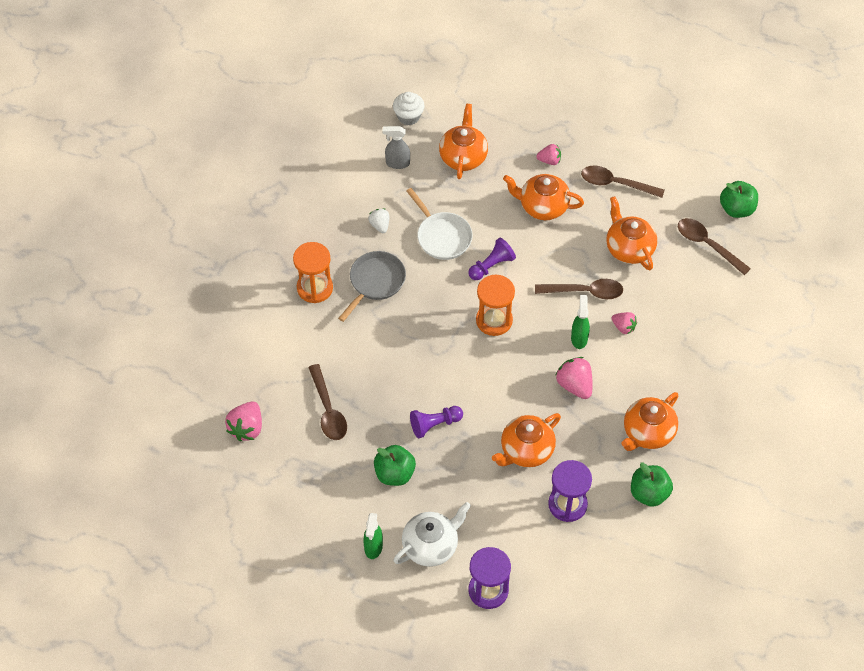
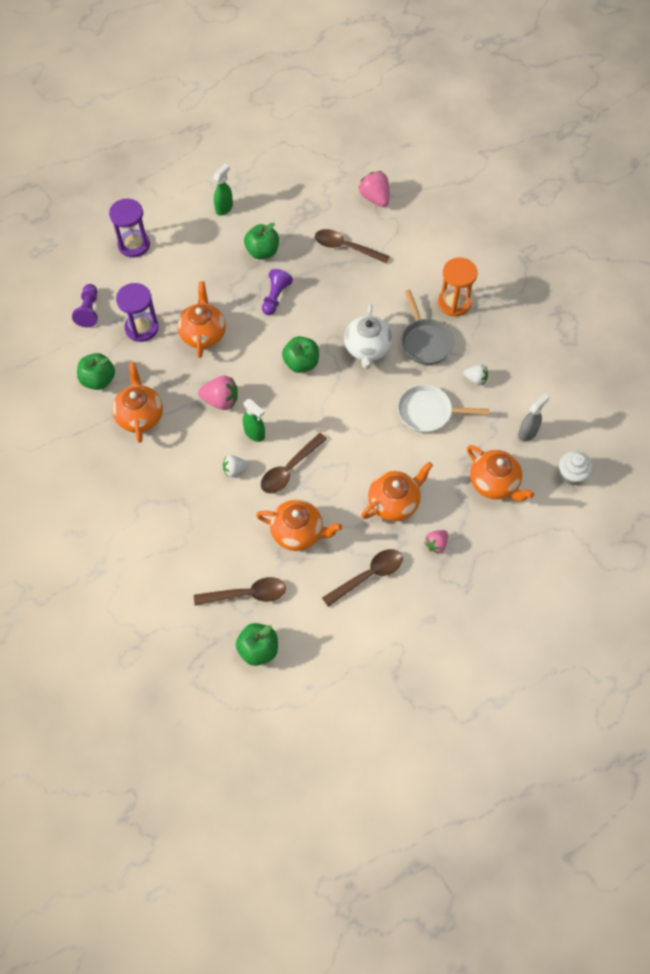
camera: 130 degrees right, 5 degrees up
green spray bottle [363,513,383,559] -> green spray bottle turned 75 degrees clockwise [213,163,233,216]
white teapot [394,502,471,567] -> white teapot moved to [344,304,393,369]
purple pawn [468,238,516,280] -> purple pawn moved to [72,284,98,327]
orange hourglass [476,274,515,336] -> none
pink strawberry [612,312,637,335] -> white strawberry [223,455,249,477]
none -> green apple [282,336,319,373]

